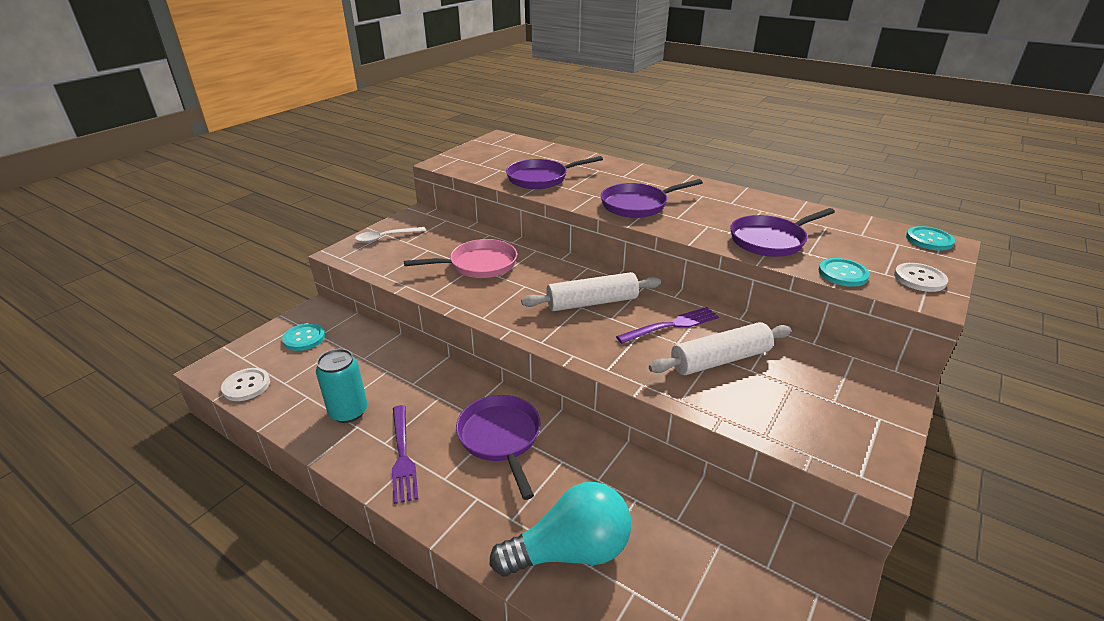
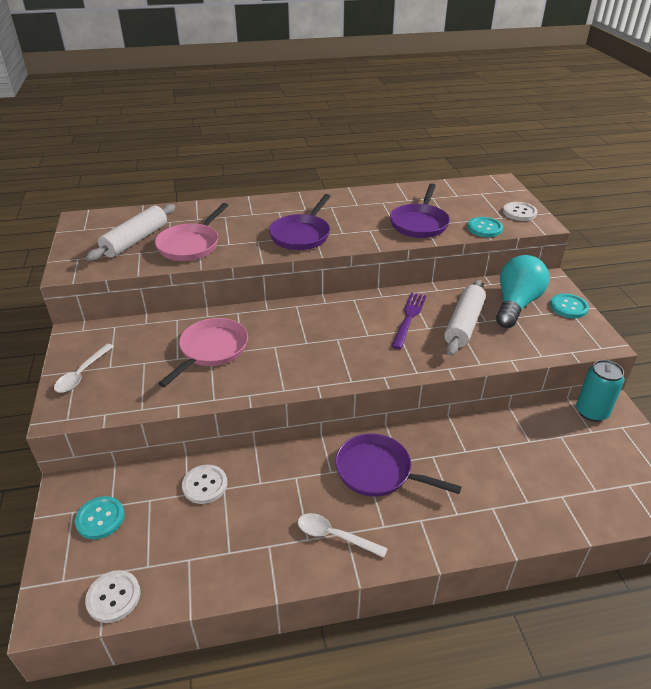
camera: 45 degrees left, 5 degrees up
turquoise can [316,349,367,423] -> turquoise can moved to [576,360,624,422]
purple fork [392,405,418,504] -> white spoon [298,513,388,558]
turquoise light bulb [490,482,631,577] -> turquoise light bulb moved to [496,255,549,328]
purple pan [506,156,603,189] -> pink pan [155,203,229,261]
white rolling pin [521,272,661,311] -> white rolling pin moved to [86,204,175,261]
turquoise button [906,226,955,250] -> turquoise button moved to [550,293,589,318]
none -> white button [182,465,227,504]

